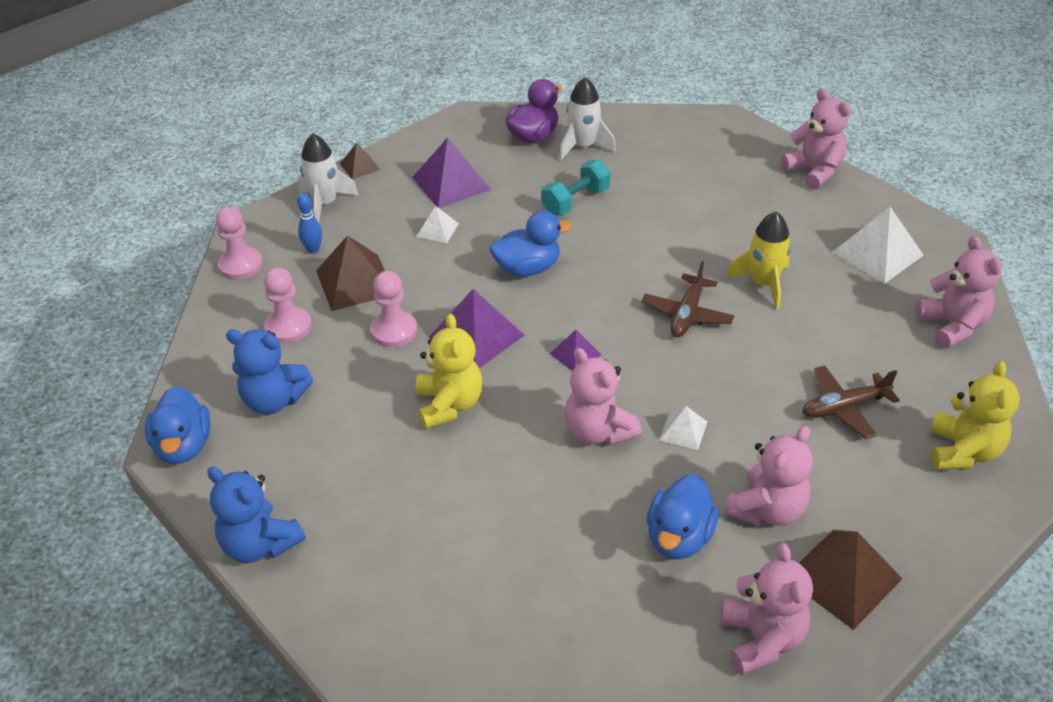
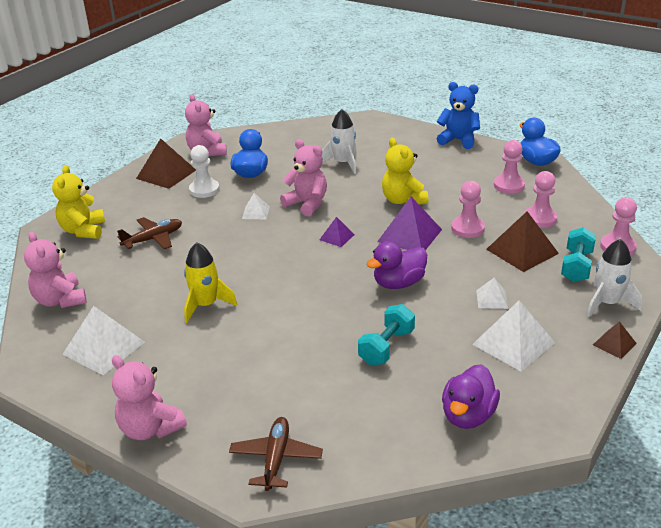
camera: 165 degrees right, 10 degrees down
blue teddy bear [226,329,313,414] -> pink pawn [494,140,525,194]
blue bowling pin [297,193,322,254] -> turquoise dumbbell [561,227,596,282]
purple pyramid [412,137,491,208] -> white pyramid [472,301,555,372]
blue duck [490,211,572,276] -> purple duck [367,241,427,289]
white rocket [559,77,616,161] -> white rocket moved to [322,109,357,174]
brown plane [642,261,734,337] -> brown plane moved to [229,417,323,491]
pink teddy bear [724,426,813,526] -> white pawn [189,145,220,198]

